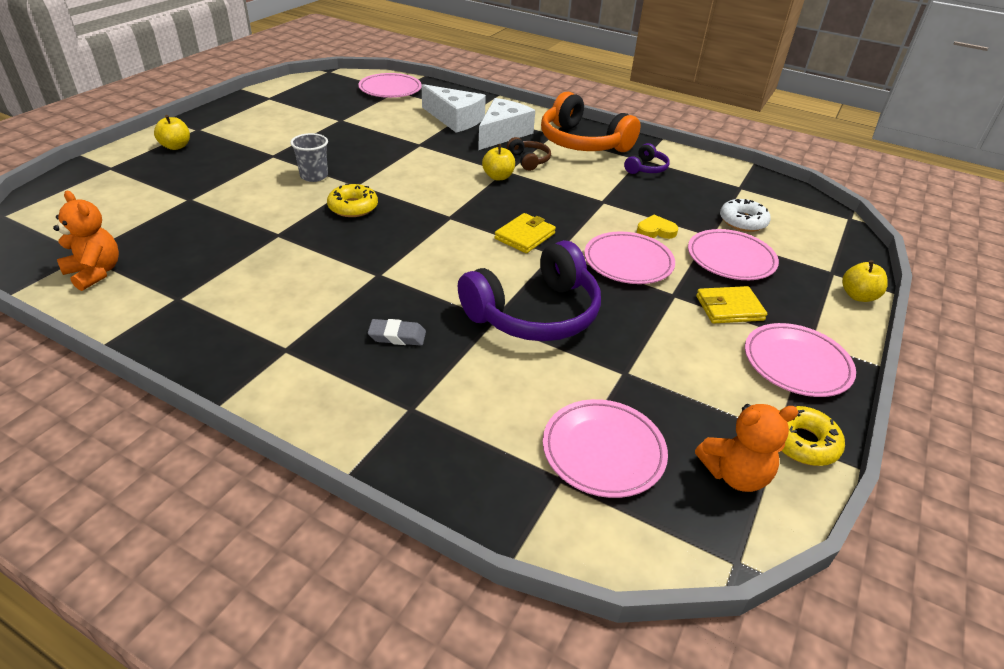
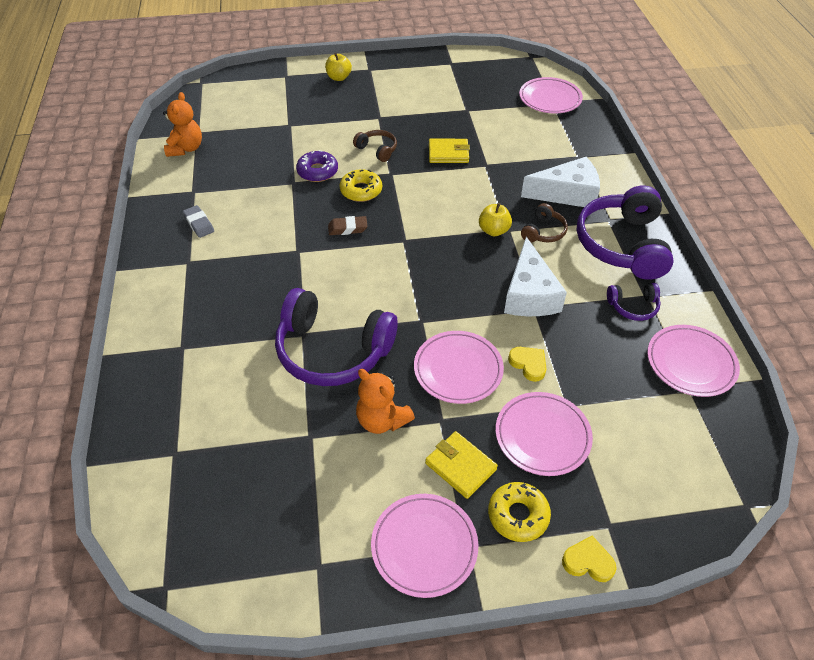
camera: 55 degrees right, 10 degrees up
grey cup [290,133,328,182] -> brown headphones [353,130,397,162]
grey eraser [368,319,426,346] -> grey eraser moved to [183,205,214,238]
white cheese [422,84,486,133] -> white cheese moved to [504,237,567,316]
yellow wallet [494,213,556,253] -> yellow wallet moved to [429,139,470,163]
orange headphones [541,92,641,152] -> purple headphones [577,185,674,280]
pink plate [543,399,668,498] -> pink plate moved to [647,325,740,397]
orange teddy bear [695,404,798,492] -> orange teddy bear moved to [356,369,415,434]
white donut [720,199,771,232] -> none
yellow donut [780,405,845,466] -> yellow donut moved to [488,482,551,542]
yellow apple [842,260,888,302] -> yellow heart [562,536,617,582]
none -> purple donut [296,150,338,182]
none -> brown eraser [328,216,367,235]

